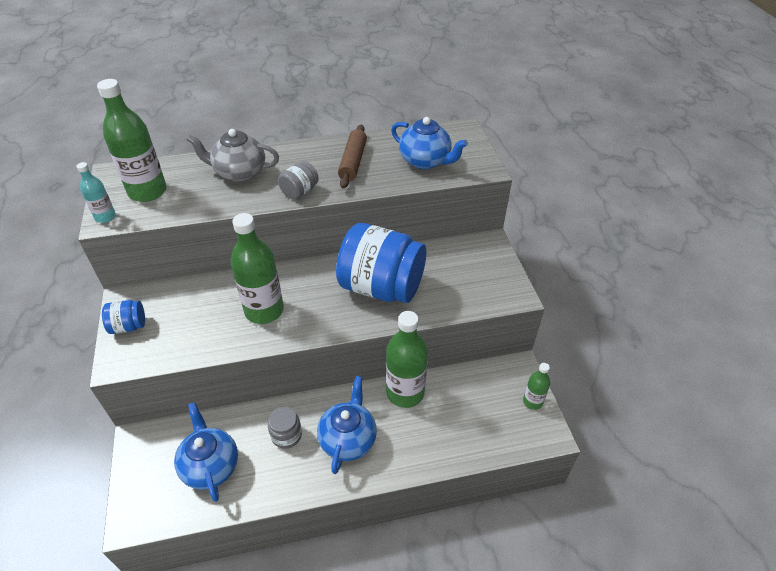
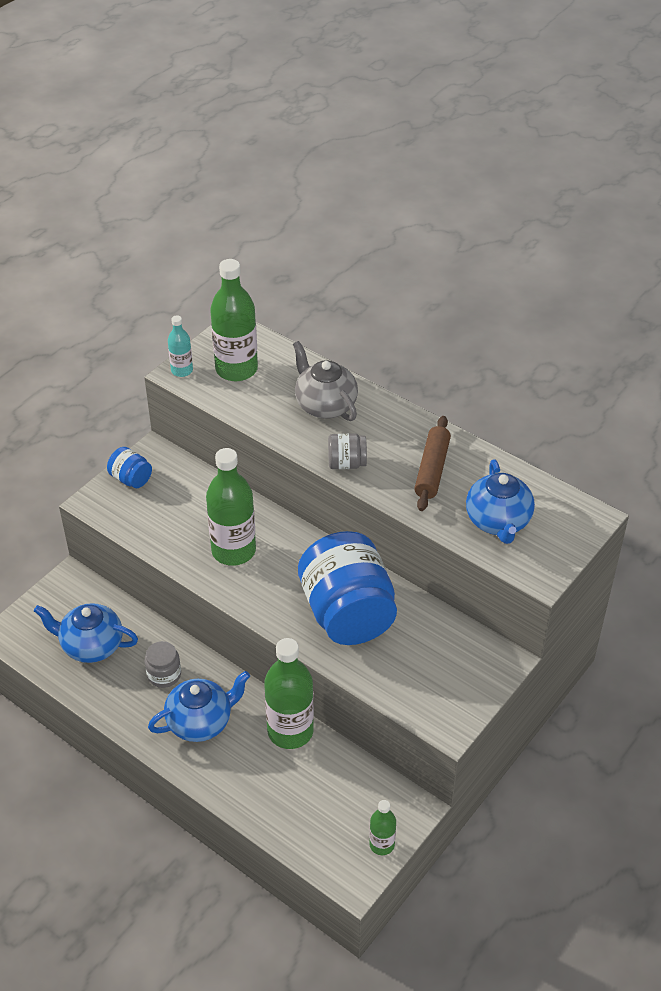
camera: 50 degrees right, 0 degrees up
blue teapot [174,402,238,502] -> blue teapot turned 105 degrees counterclockwise [34,603,138,663]
brown rolling pin [338,124,367,188] -> brown rolling pin turned 45 degrees counterclockwise [414,416,451,511]

